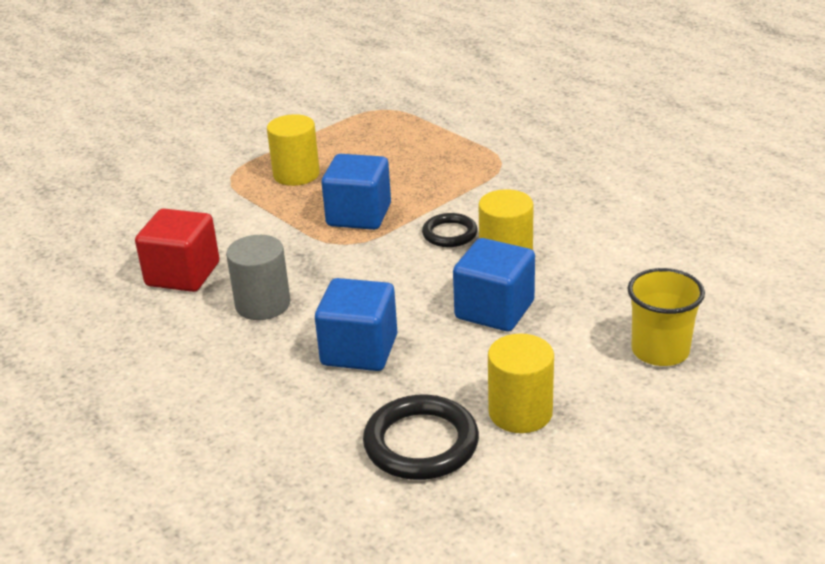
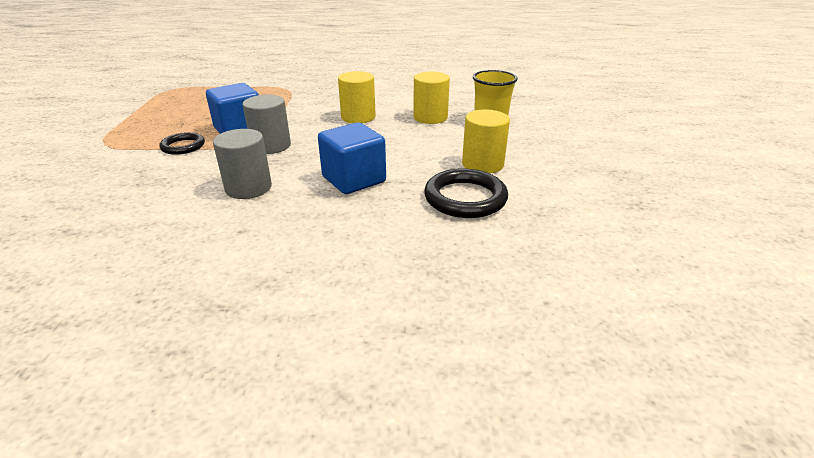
camera: 50 degrees left, 0 degrees up
red cube [135,209,219,292] -> none
yellow cylinder [267,114,320,186] -> yellow cylinder moved to [413,72,450,124]
black ring [422,213,478,247] -> black ring moved to [160,132,205,155]
blue cube [453,238,535,331] -> none
none -> grey cylinder [242,95,291,154]

